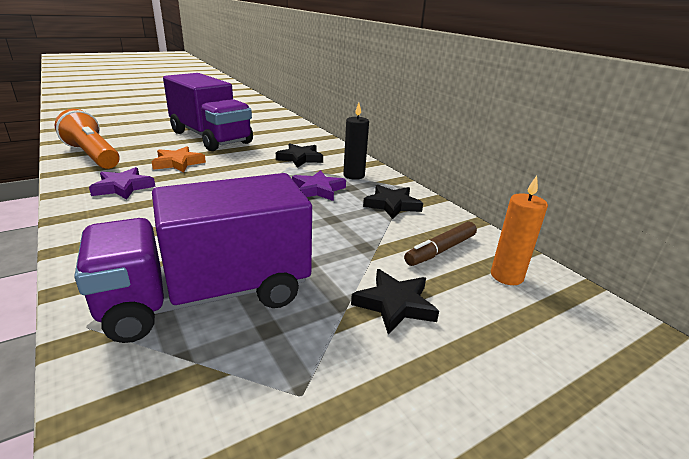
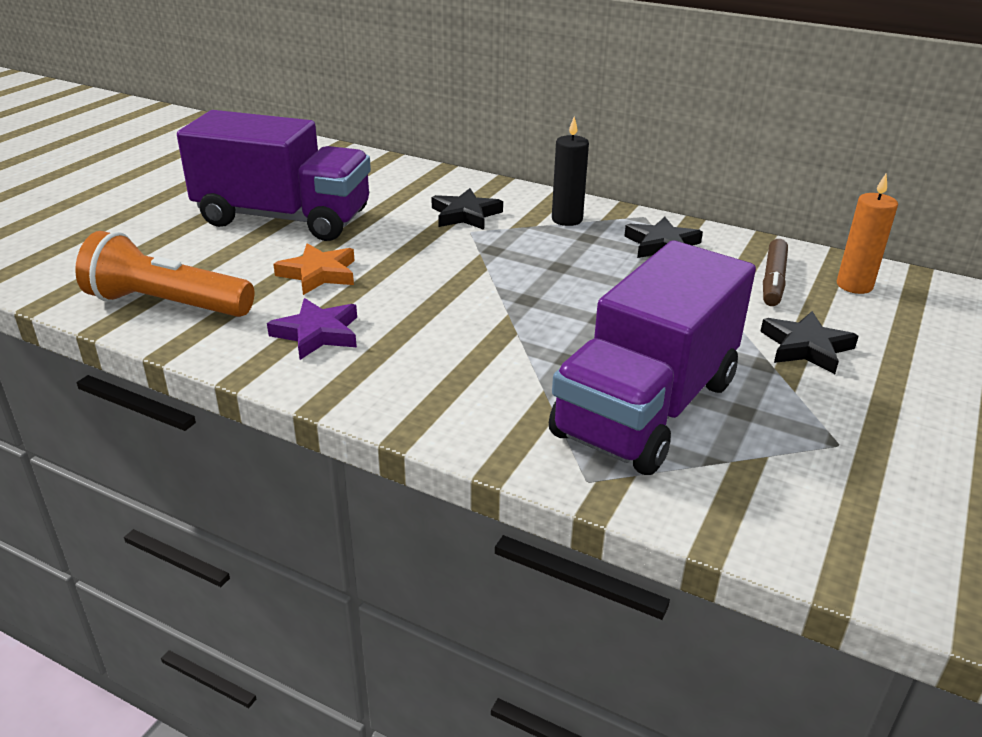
camera: 30 degrees left, 5 degrees up
purple star [292,170,346,201] -> none

